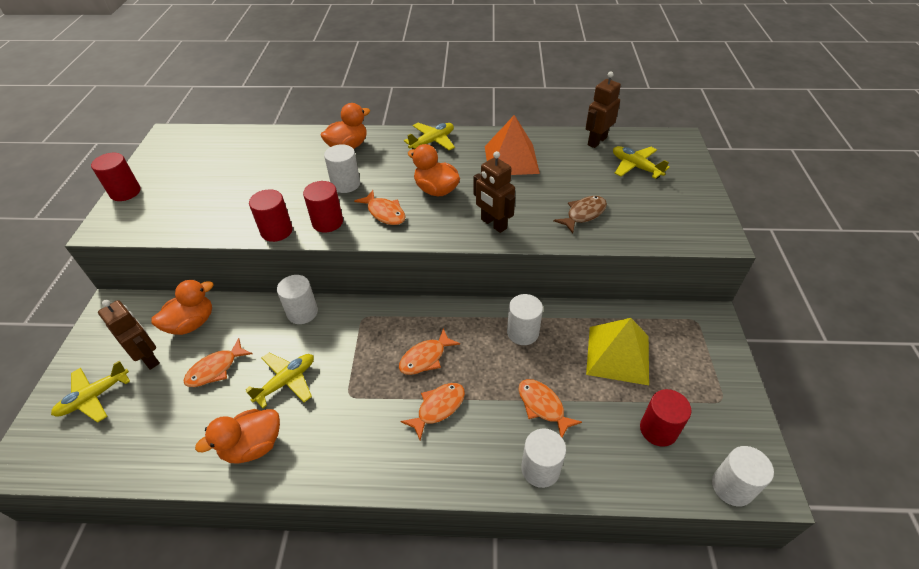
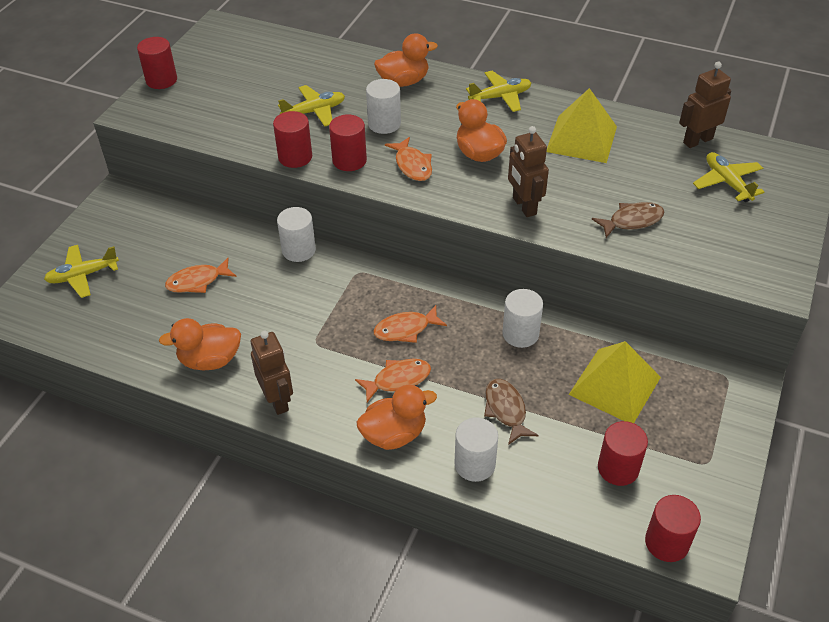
camera: 20 degrees right, 0 degrees up
brown robot [98,300,160,370] -> brown robot moved to [251,331,293,415]
orange duck [151,279,213,335] -> orange duck moved to [357,385,437,450]
yellow plane [246,353,314,408] -> yellow plane moved to [278,85,345,127]
orange pyramid [485,115,540,175] -> yellow pyramid [547,88,617,163]
orange fish [518,379,582,438] -> brown fish [484,379,538,445]
white cylinder [712,446,774,506] -> red cylinder [645,495,701,562]

